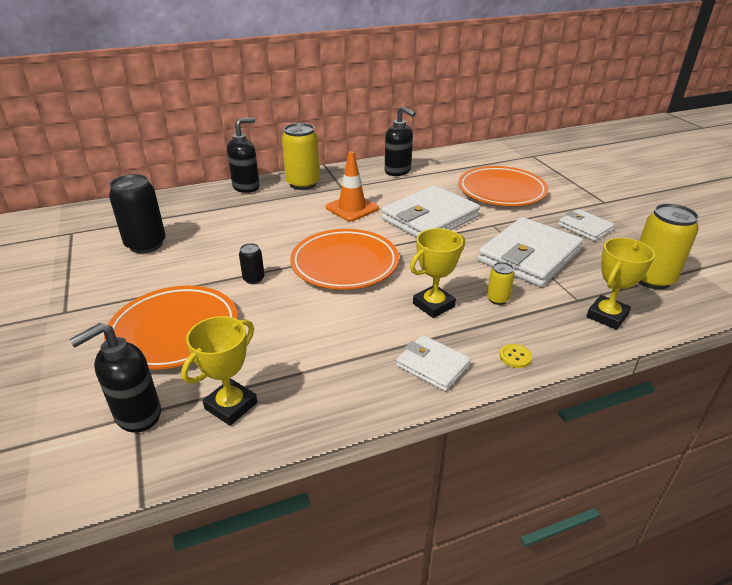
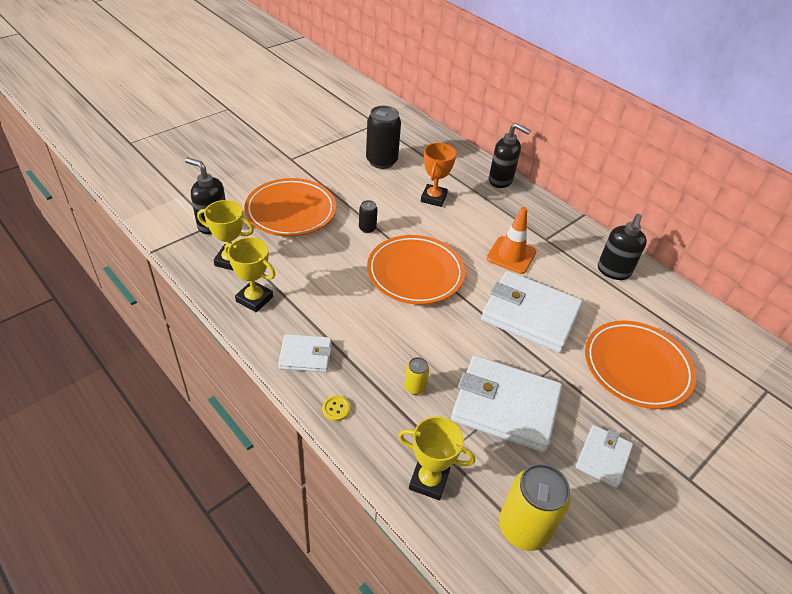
camera: 65 degrees right, 10 degrees up
yellow can [282,123,320,190] -> none
white wallet [396,335,471,391] -> white wallet turned 75 degrees clockwise [278,334,332,372]
yellow trophy [410,228,465,318] -> yellow trophy moved to [224,237,276,312]
none -> orange trophy [421,143,457,207]

